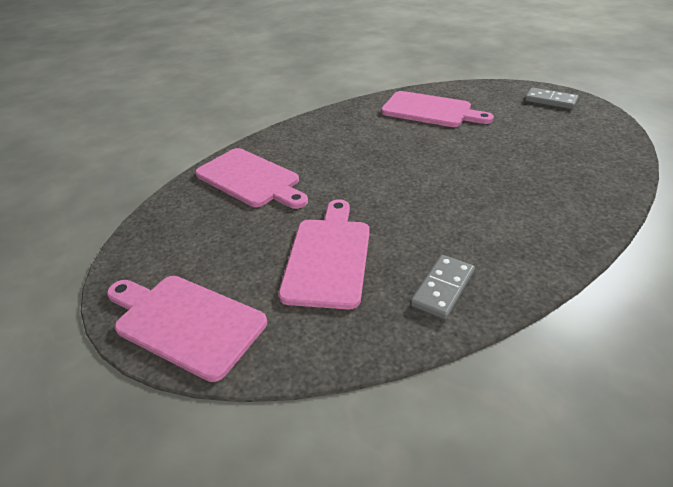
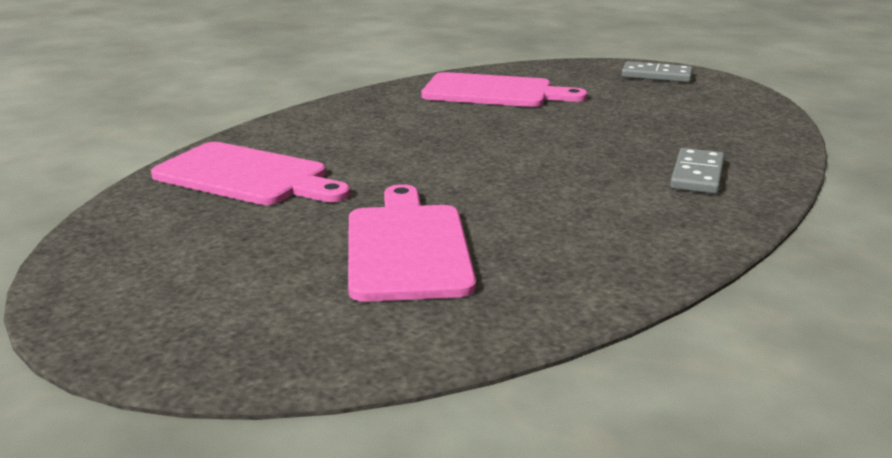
camera: 15 degrees left, 15 degrees down
pink cutting board [107,276,267,382] -> none
grey domino [410,255,475,319] -> grey domino moved to [670,148,725,194]

